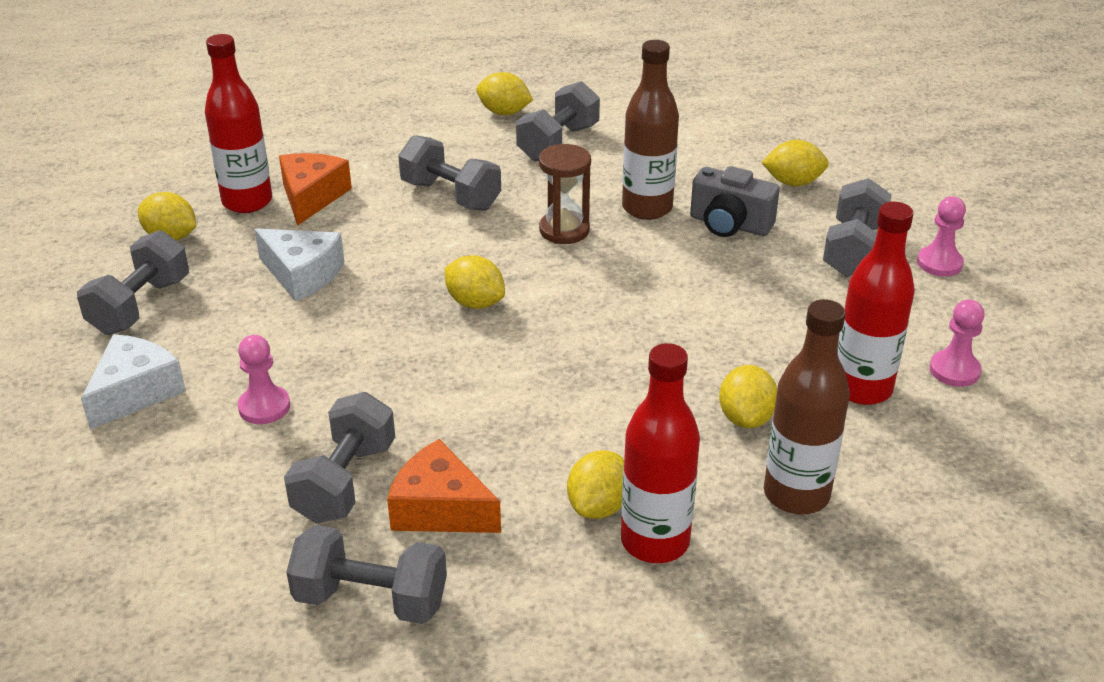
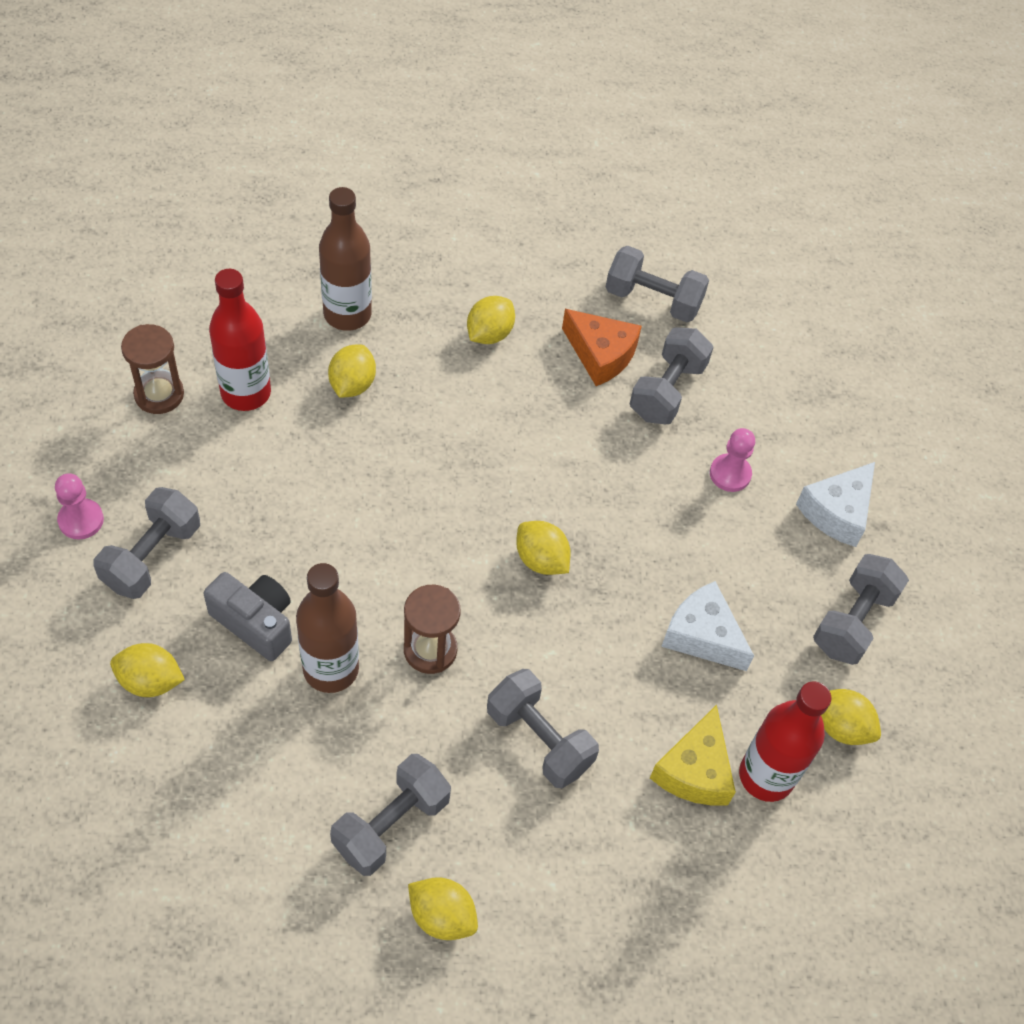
camera: 175 degrees left, 20 degrees up
orange cheese [279,153,352,226] -> yellow cheese [650,705,736,806]
red bottle [621,343,700,563] -> none
pink pawn [929,300,984,387] -> brown hourglass [121,324,184,414]

